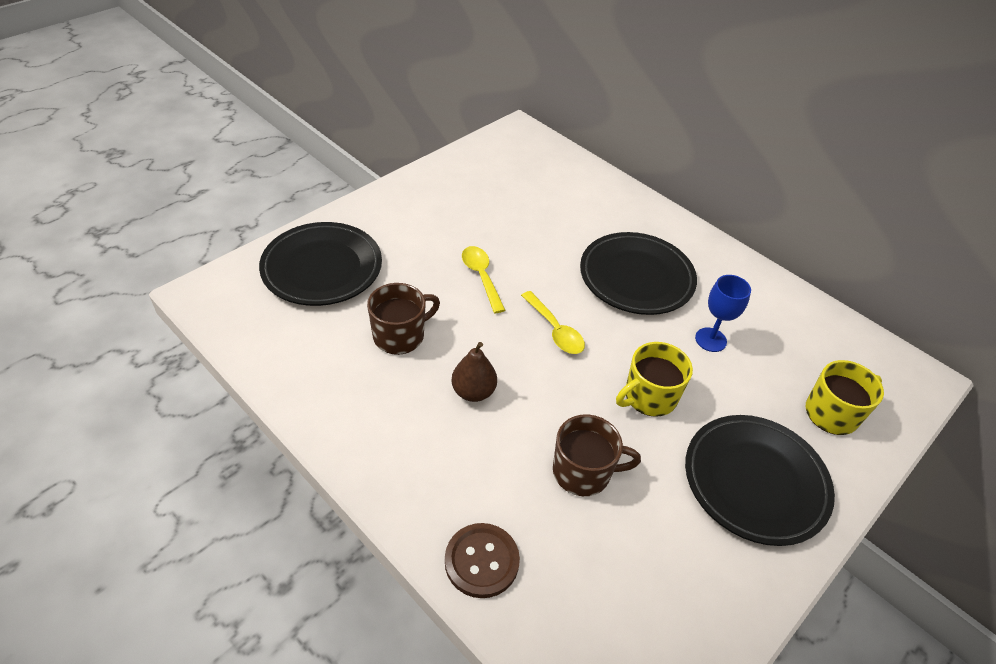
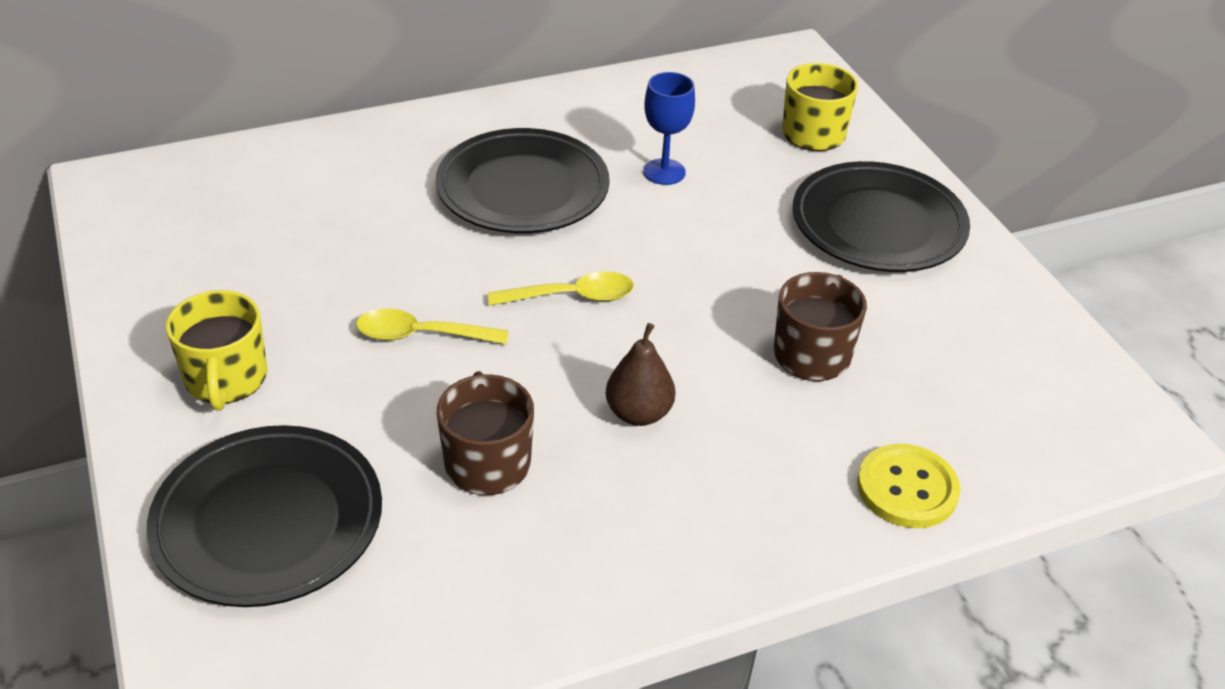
camera: 65 degrees left, 5 degrees down
brown button [445,523,520,598] -> yellow button [857,444,961,528]
yellow mug [616,342,693,417] -> yellow mug moved to [166,290,267,411]

